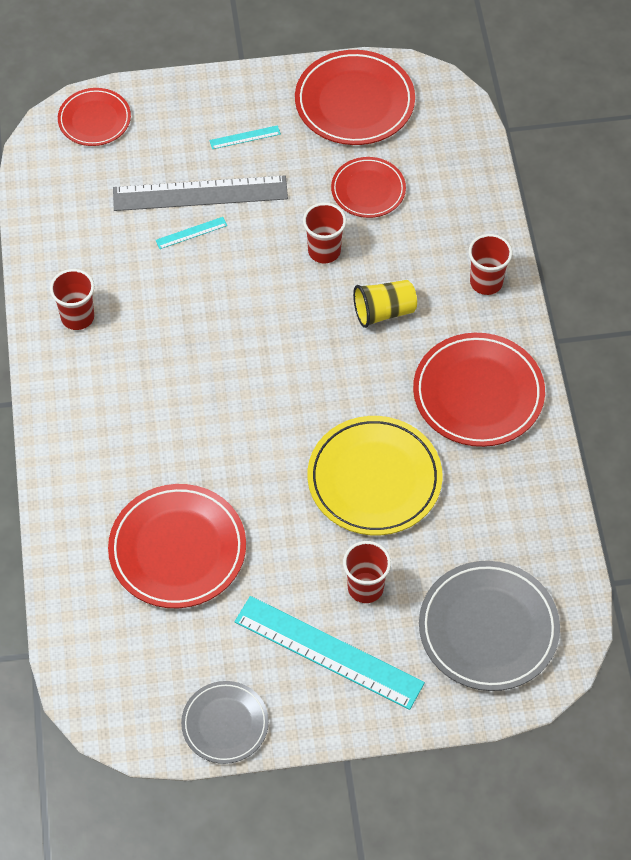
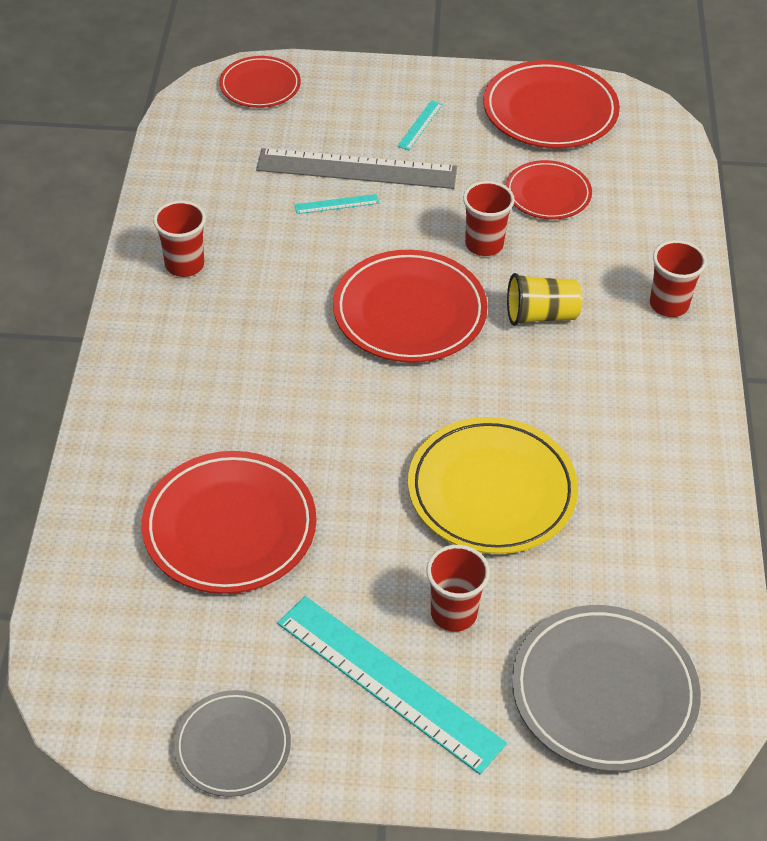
camera: 10 degrees right, 10 degrees down
turquoise ruler [209,125,281,149] -> turquoise ruler turned 60 degrees counterclockwise [397,100,443,150]
red plate [413,333,545,447] -> red plate moved to [333,250,488,363]

